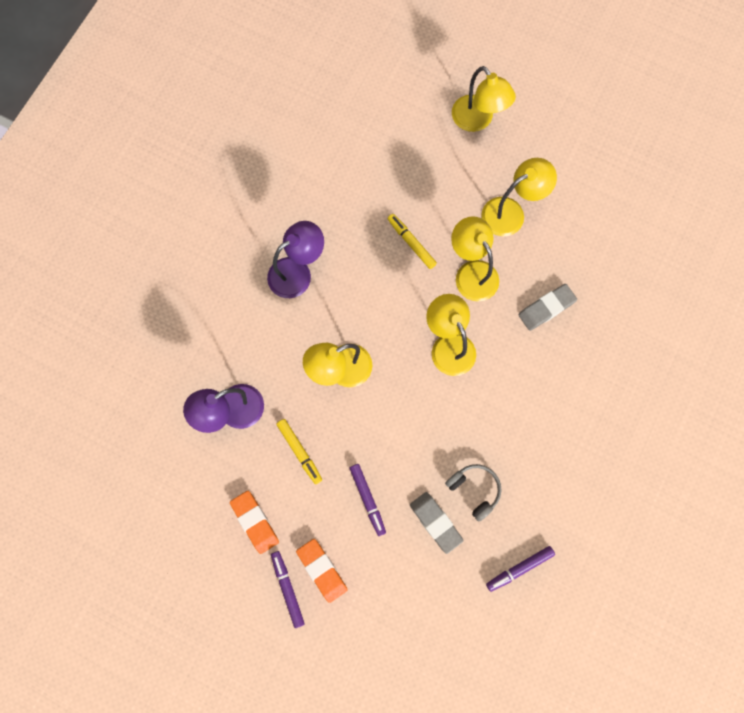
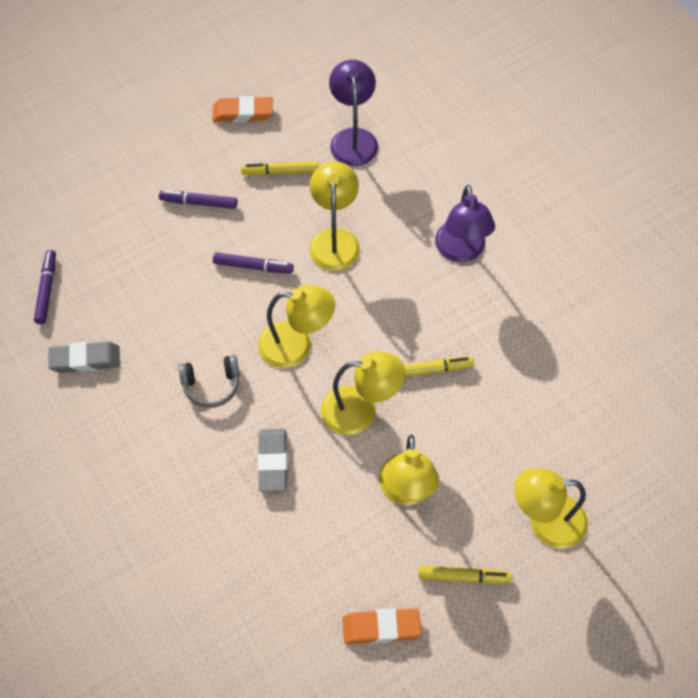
camera: 120 degrees right, 15 degrees down
purple marker [271,551,305,628] -> purple marker moved to [213,252,294,274]
orange eraser [296,539,348,603] -> orange eraser moved to [343,608,421,644]
grey eraser [410,492,463,554] -> grey eraser moved to [48,341,120,373]
grey headphones [445,464,502,521] -> grey headphones moved to [178,355,240,408]
none -> yellow marker [419,566,512,584]

